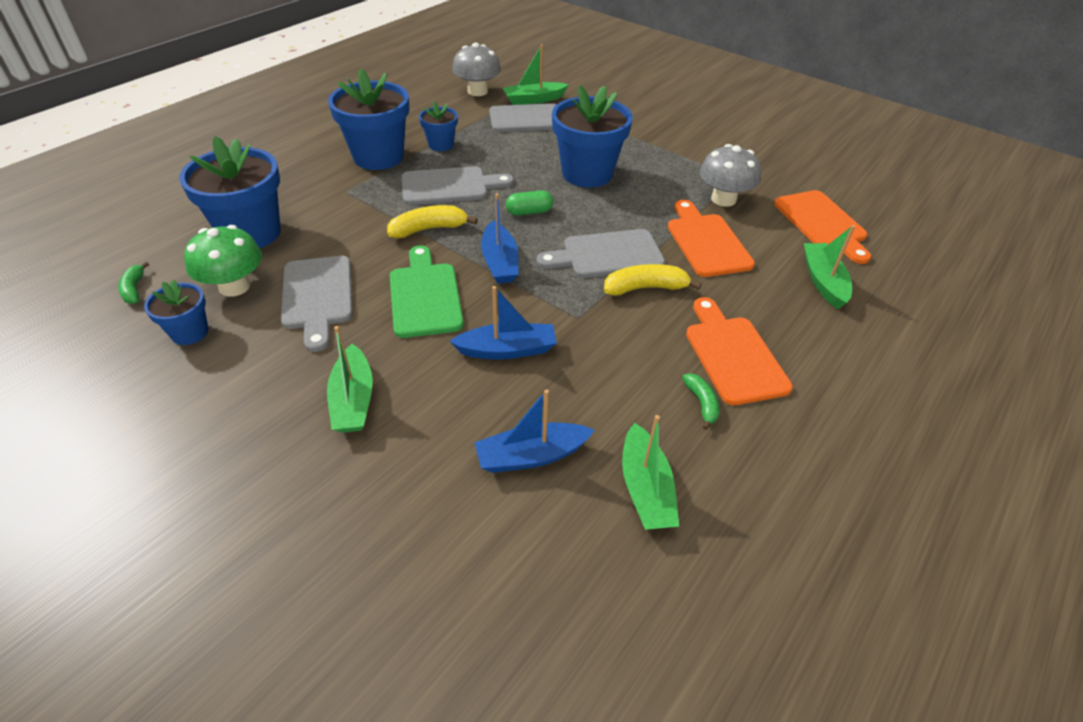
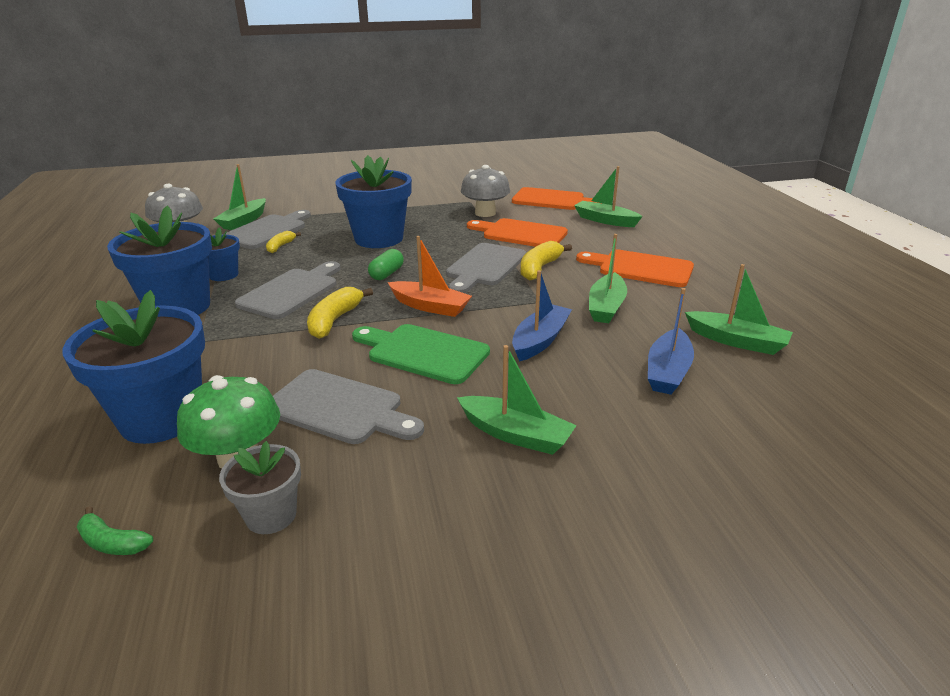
camera: 50 degrees left, 15 degrees down
blue flower pot [144,279,209,345] -> grey flower pot [219,441,301,534]
blue boat [481,193,519,284] -> orange boat [388,236,472,317]
green banana [682,373,720,430] -> none
none -> yellow banana [266,231,301,253]
none -> green boat [589,234,627,323]

